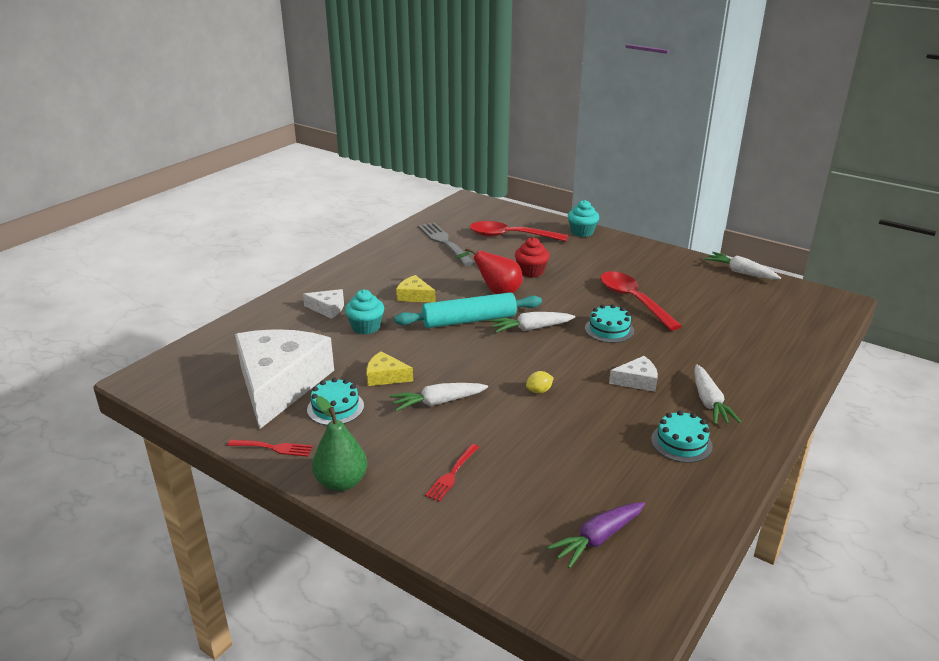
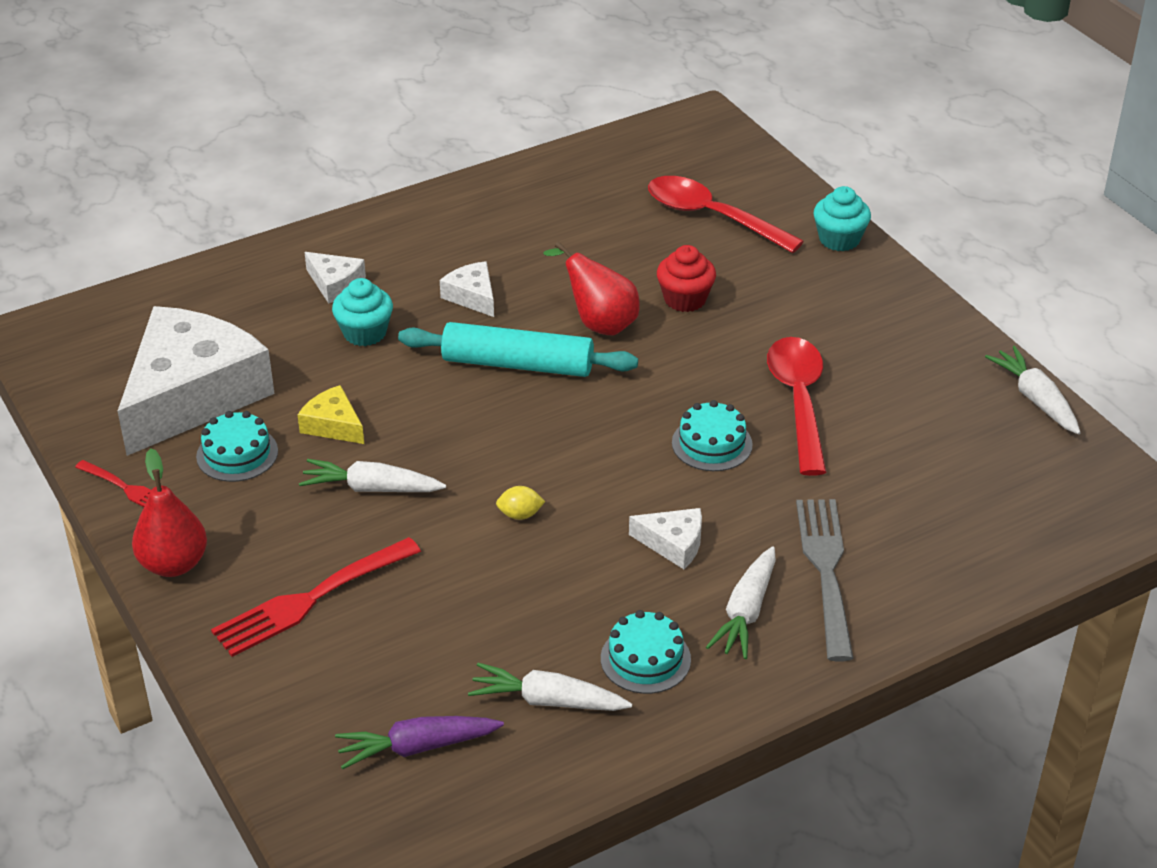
camera: 25 degrees right, 10 degrees up
green pear [312,396,367,491] -> red pear [132,448,207,577]
yellow cheese [396,275,436,303] -> white cheese [440,261,494,317]
grey fork [418,222,475,266] -> grey fork moved to [796,499,854,661]
red fork [425,444,479,502] -> red fork [211,537,421,657], size x1.83
white carrot [490,312,575,333] -> white carrot moved to [468,663,632,711]

